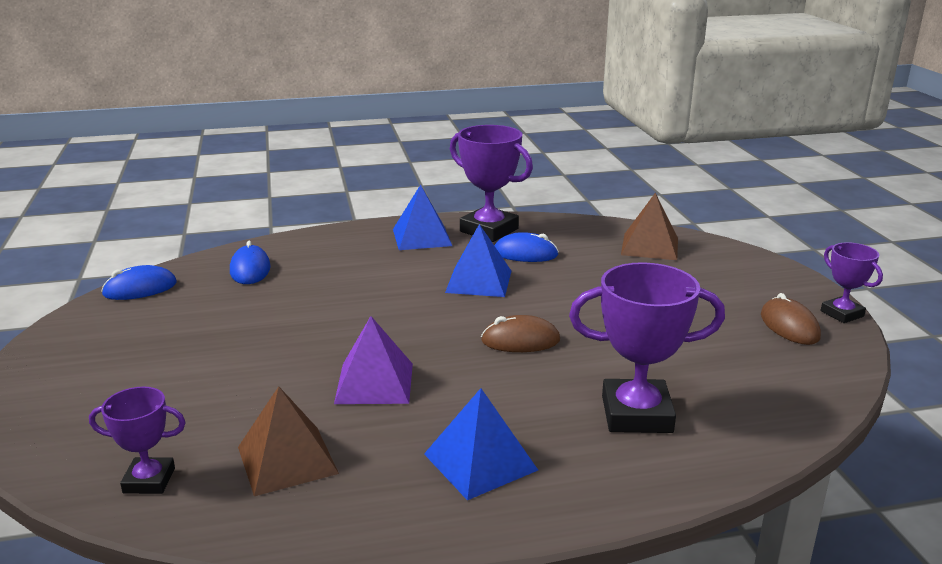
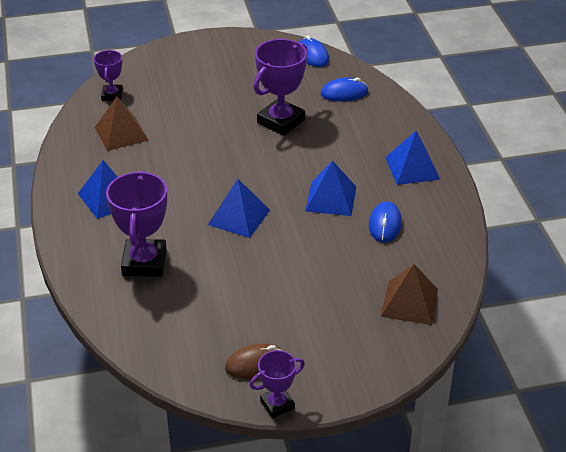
camera: 90 degrees right, 15 degrees up
purple pyramid [334,316,413,404] -> none
purple trophy [450,125,533,242] -> purple trophy moved to [253,39,308,136]
brown mouse [481,315,560,352] -> blue pyramid [208,179,270,238]

